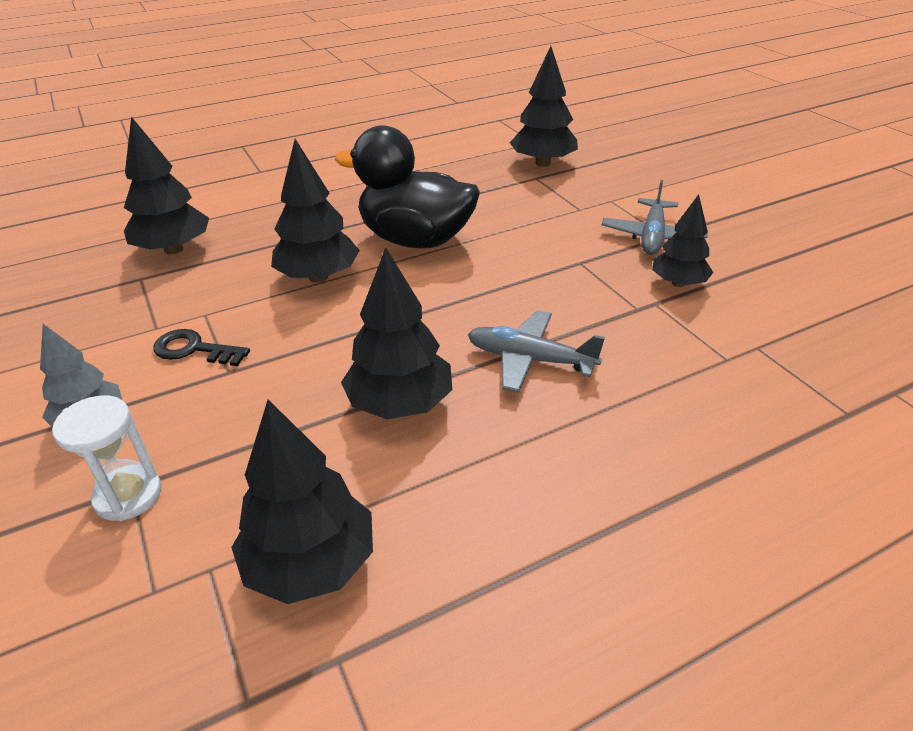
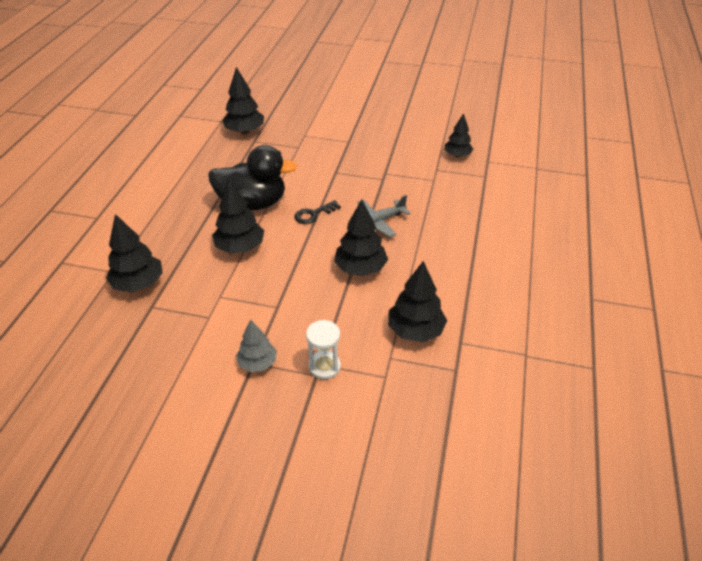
camera: 50 degrees left, 5 degrees up
black key [153,329,250,366] -> black key moved to [294,200,341,224]
black duck [335,125,480,248] -> black duck turned 150 degrees counterclockwise [208,145,297,211]
grey plane [602,180,708,255] -> none
black tree [652,194,714,287] -> black tree moved to [445,113,473,157]

